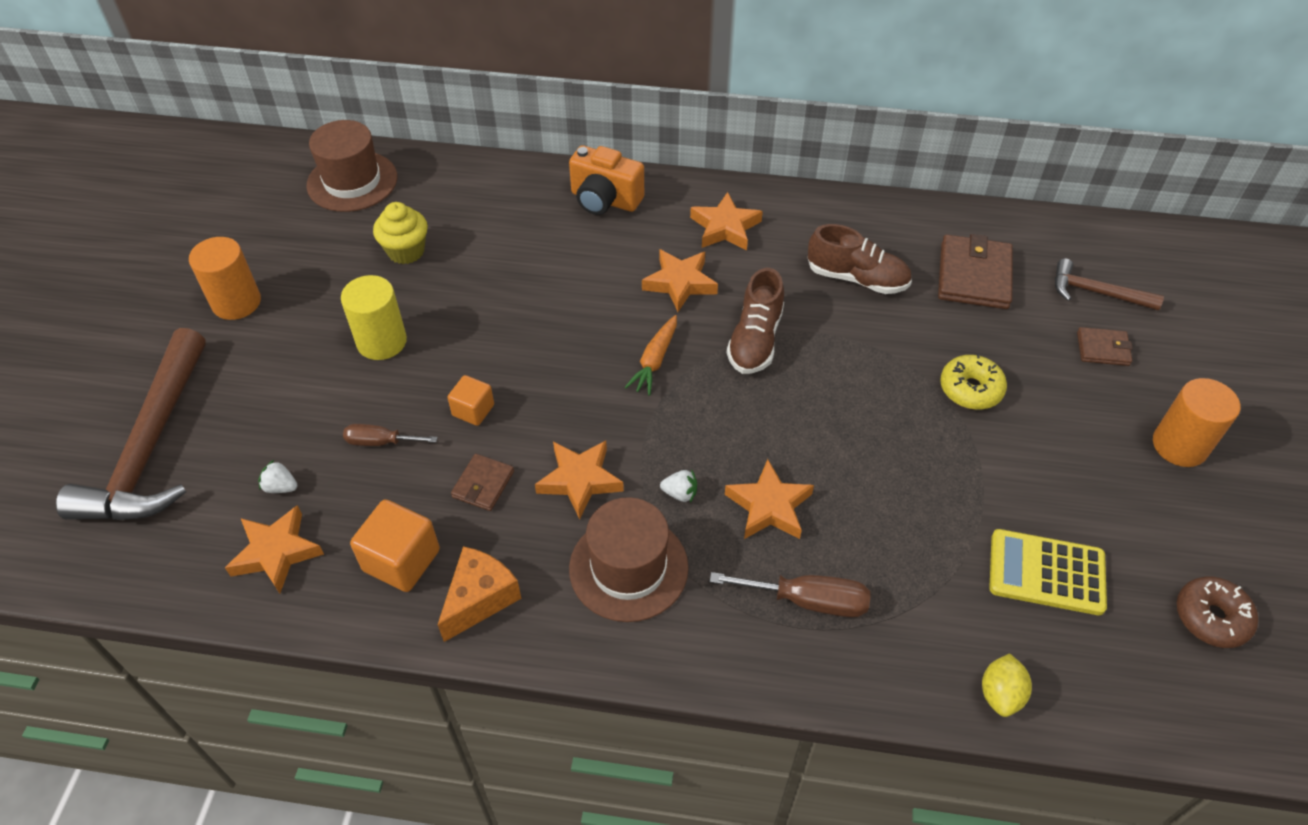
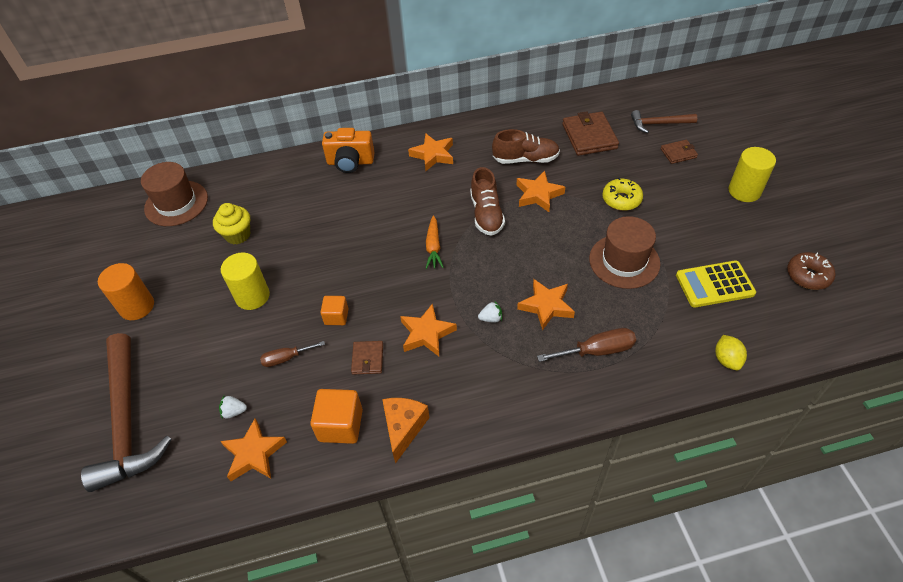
camera: 20 degrees left, 0 degrees up
brown hat [569,497,688,622] -> brown hat moved to [589,216,660,289]
orange star [642,249,718,312] -> orange star moved to [517,171,565,212]
orange cylinder [1153,378,1240,467] -> yellow cylinder [729,147,776,202]

